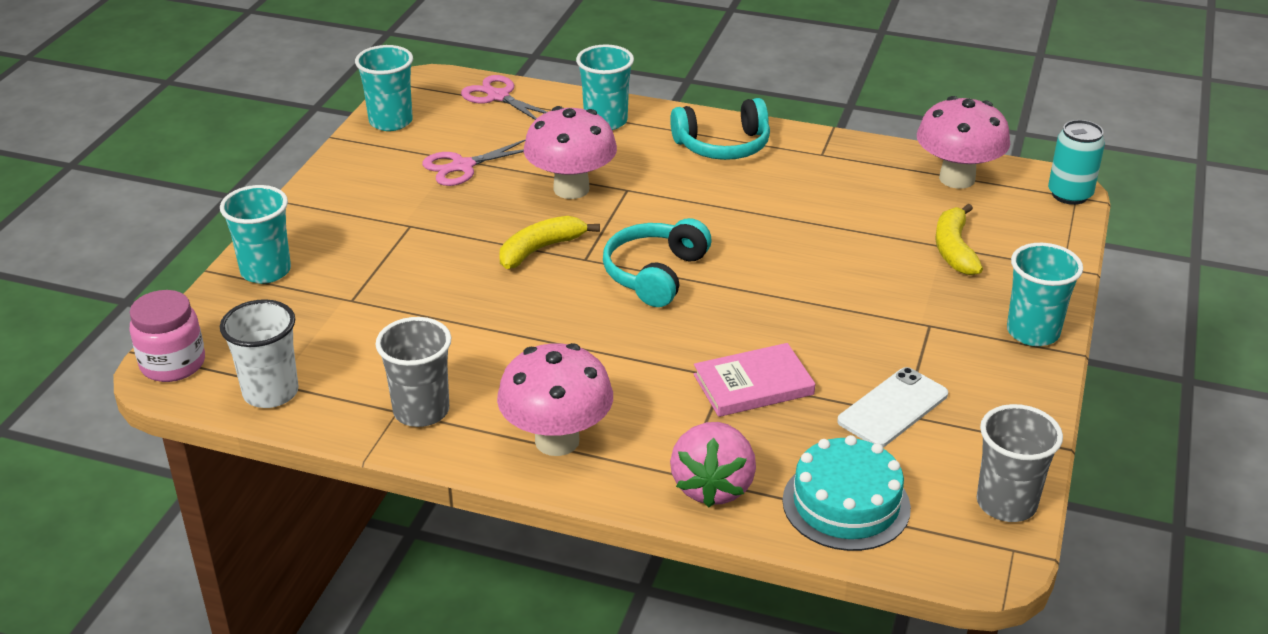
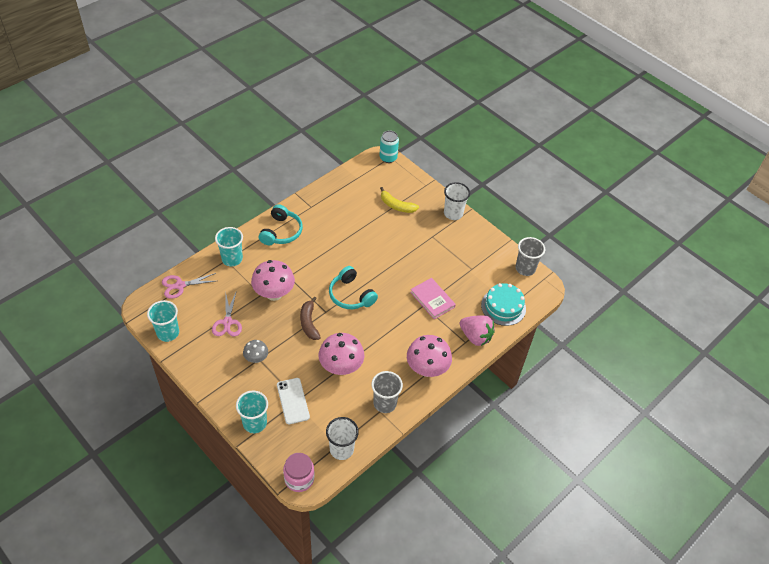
camera: 65 degrees left, 15 degrees up
yellow banana [499,216,600,269] -> brown banana [300,296,321,340]
pink book [694,343,815,417] -> pink book turned 45 degrees counterclockwise [410,278,456,319]
white phone [837,367,948,447] -> white phone moved to [277,378,310,424]
pink mushroom [917,96,1010,189] -> pink mushroom moved to [319,333,364,375]
turquoise cup [1007,243,1083,346] -> white cup [444,182,470,220]
none -> grey mushroom [243,340,268,363]

